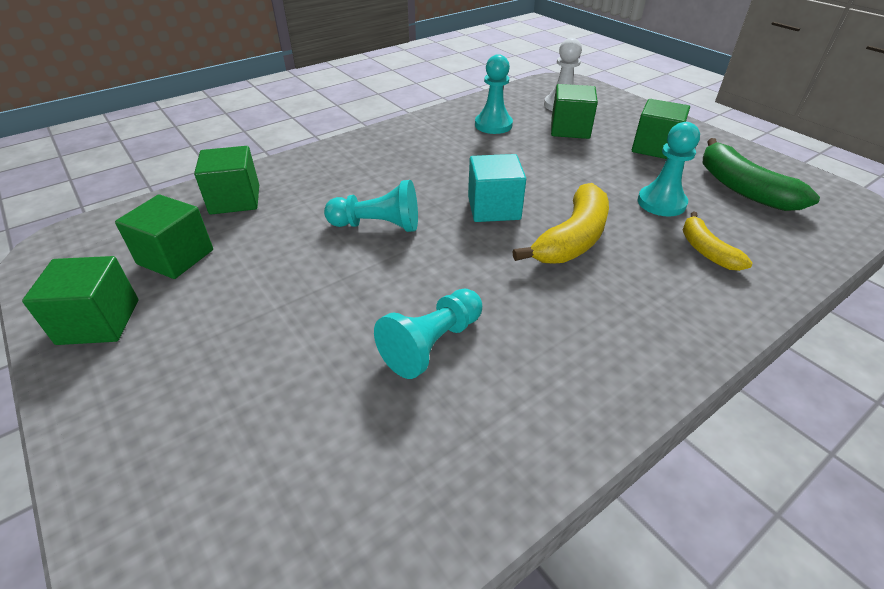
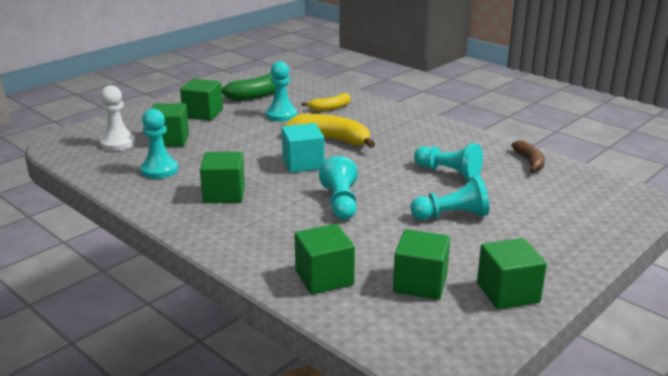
camera: 100 degrees left, 15 degrees down
none -> green cube [200,152,245,203]
none -> turquoise pawn [410,175,489,220]
none -> brown banana [511,140,545,173]

